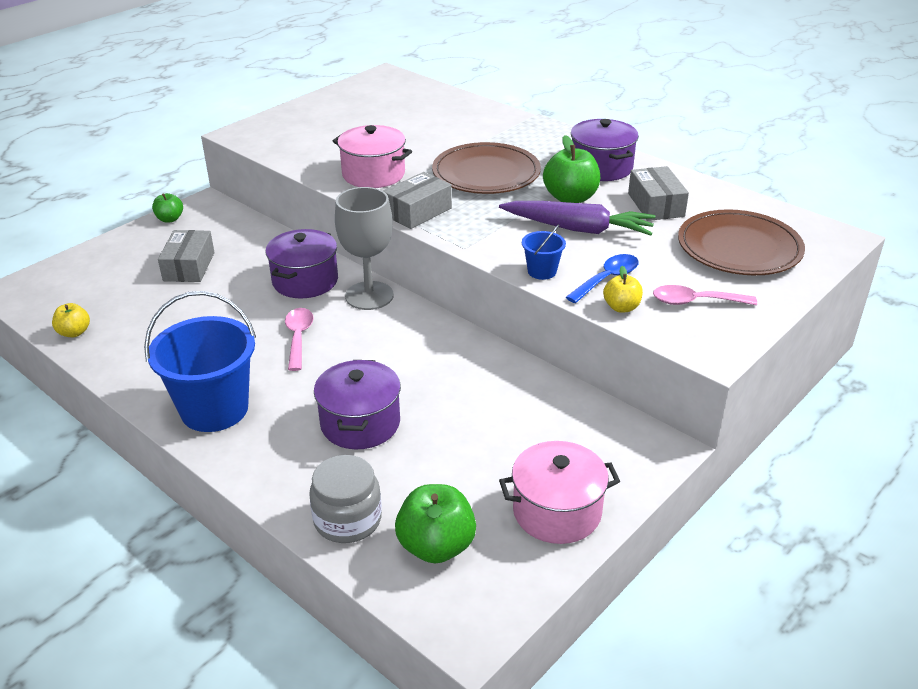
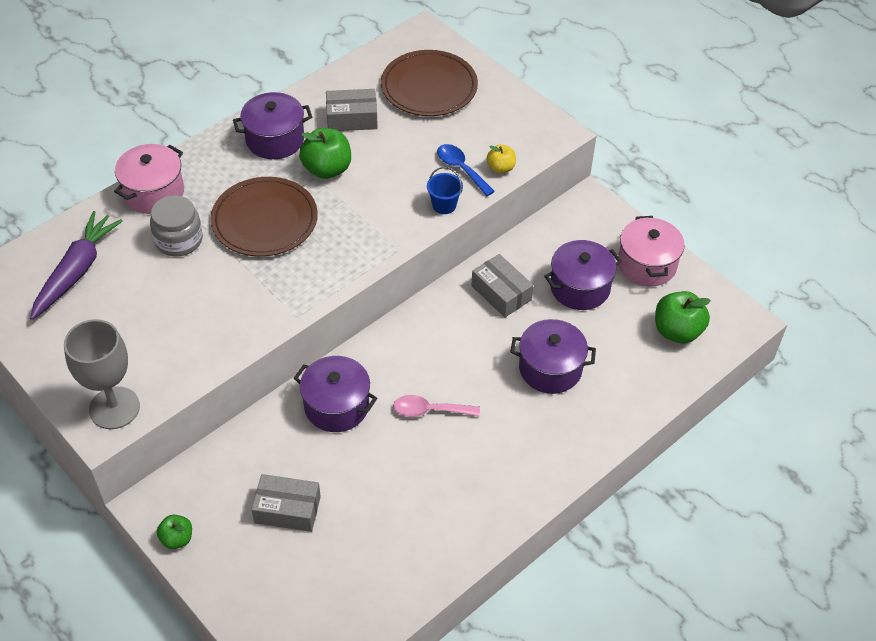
camera: 85 degrees left, 15 degrees up
yellow apple [52,303,90,337] -> none
blue bucket [144,291,256,432] -> none
grey jar [309,455,382,543] -> grey jar moved to [150,195,203,257]
pink pot [332,125,412,188] -> pink pot moved to [114,144,184,214]
grey goblet [335,187,394,310] -> grey goblet moved to [64,319,140,429]
grey box [383,172,452,229] -> grey box moved to [471,254,533,317]
purple carrot [499,201,655,236] -> purple carrot moved to [30,211,122,320]
pink spoon [653,285,757,305] -> none
none -> purple pot [544,240,622,310]

